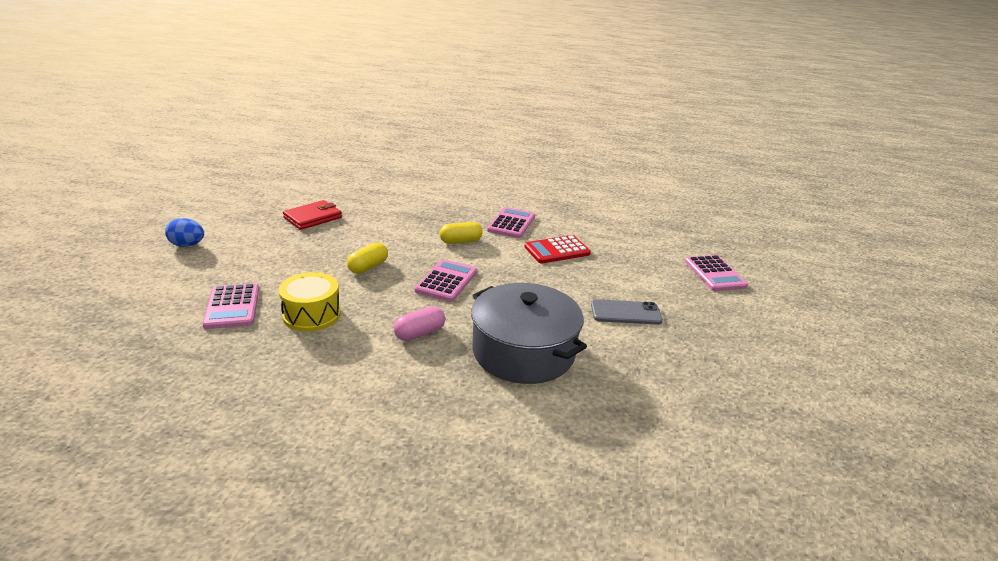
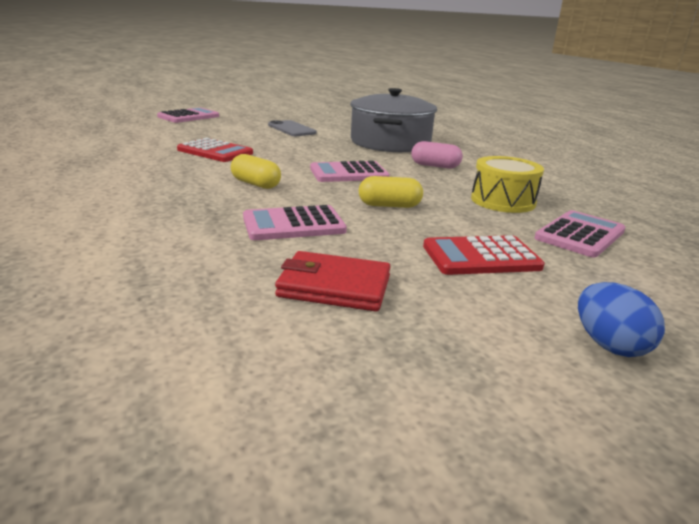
camera: 125 degrees left, 5 degrees down
pink calculator [487,207,535,238] -> pink calculator moved to [243,205,347,240]
none -> red calculator [423,235,545,275]

